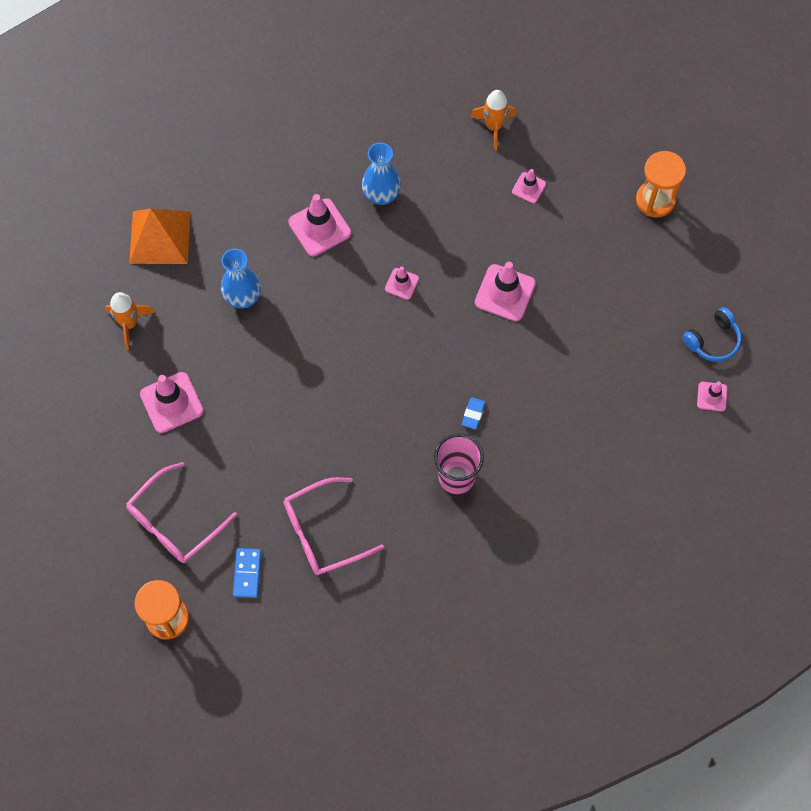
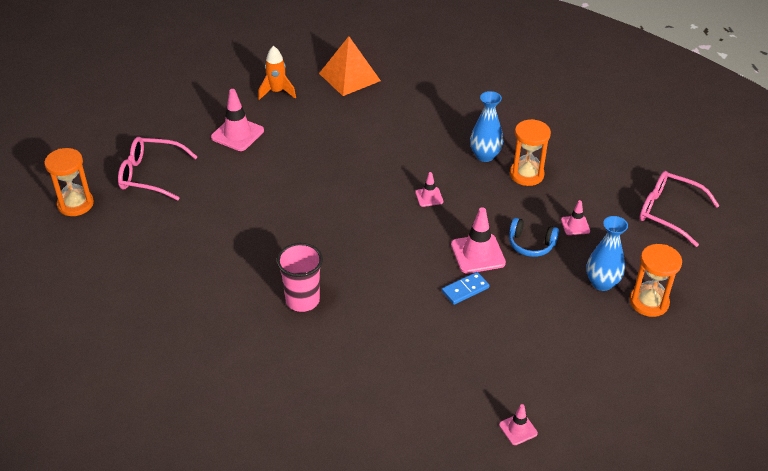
camera: 55 degrees right, 25 degrees down
blue vase [221,249,261,309] -> blue vase moved to [586,216,628,291]
blue domino [233,548,261,598] -> blue domino moved to [442,272,490,305]
pink glasses [284,477,384,575] -> pink glasses moved to [639,171,720,247]
pink traffic cone [288,194,351,256] -> none
blue eraser [462,397,486,429] -> none
orange rocket [471,90,517,150] -> none
blue headphones [683,307,741,362] -> blue headphones moved to [509,218,559,257]
none -> orange hourglass [510,119,551,186]

